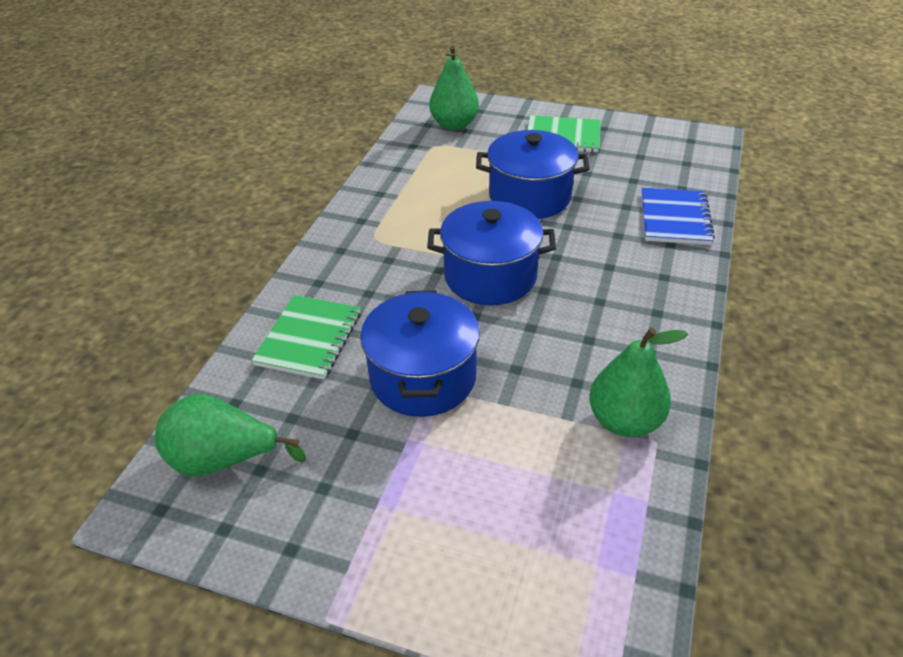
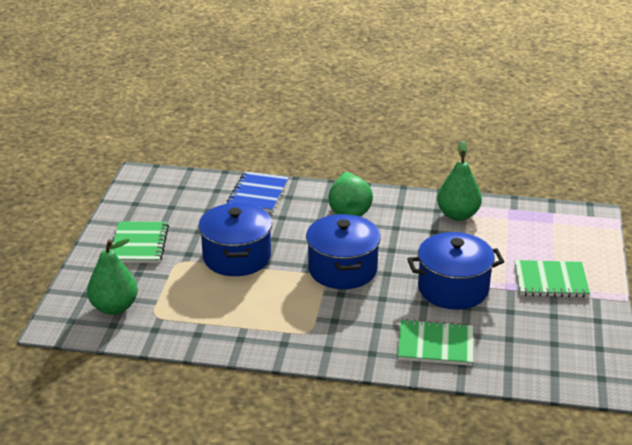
camera: 100 degrees left, 10 degrees down
green pear [155,393,306,477] -> green pear moved to [328,171,373,217]
blue notebook [641,188,715,245] -> blue notebook turned 75 degrees counterclockwise [227,171,289,213]
none -> green notebook [514,260,590,298]

